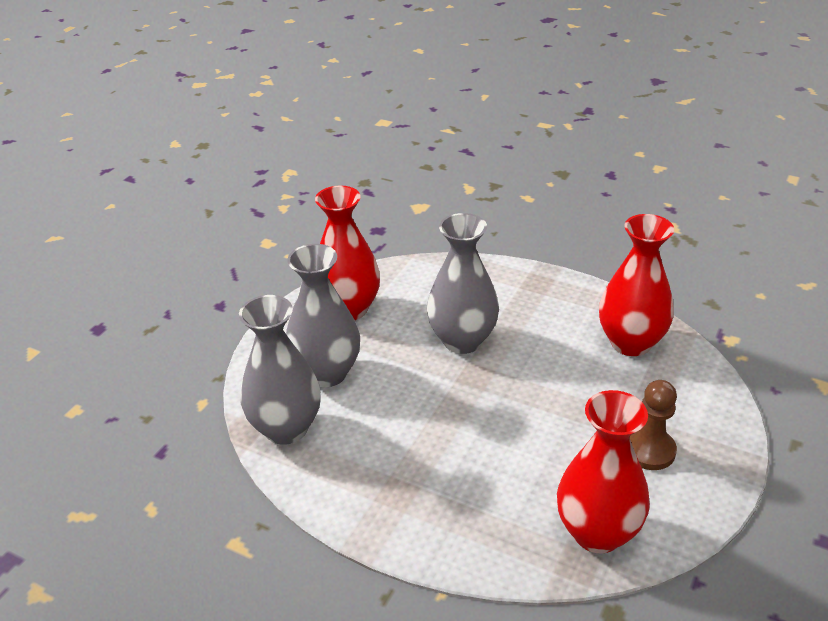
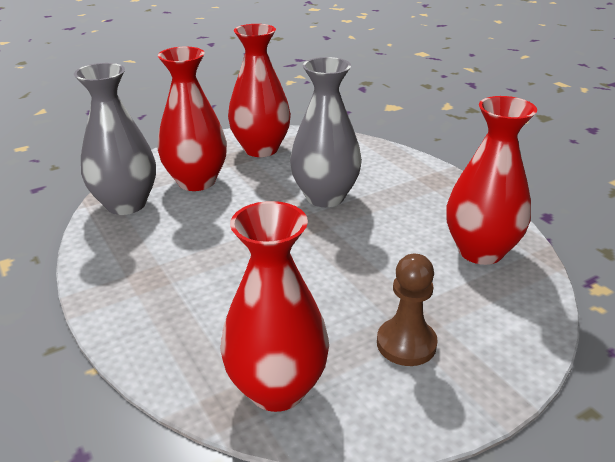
camera: 30 degrees right, 5 degrees down
grey vase [286,244,360,387] -> red vase [157,47,227,191]

